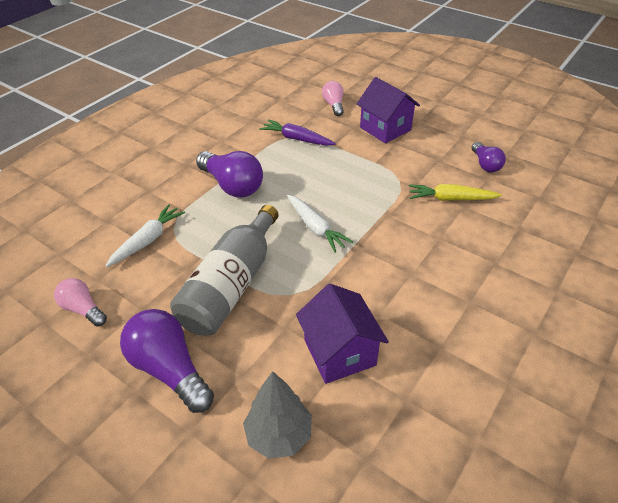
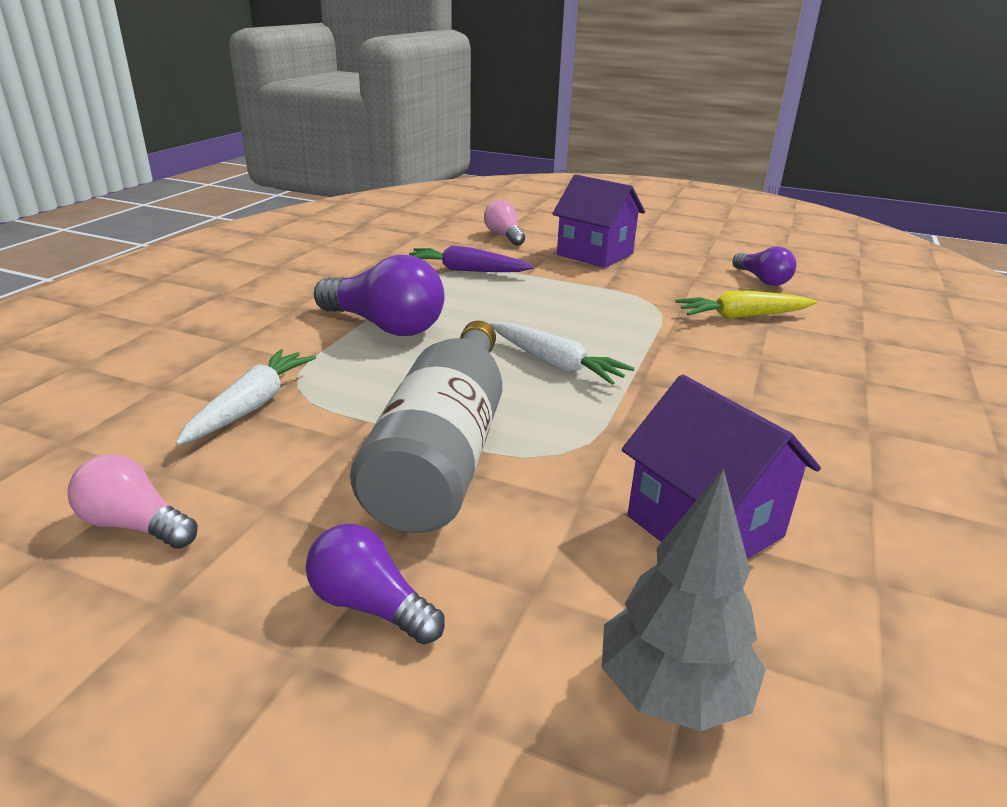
camera: 15 degrees left, 15 degrees down
purple light bulb [120,309,214,413] -> purple light bulb [306,524,445,645], size x0.58

